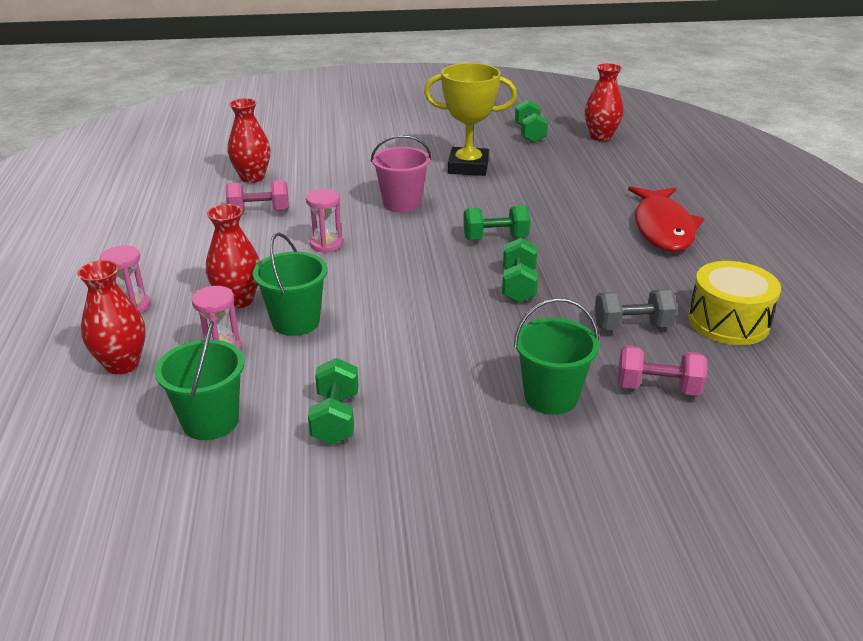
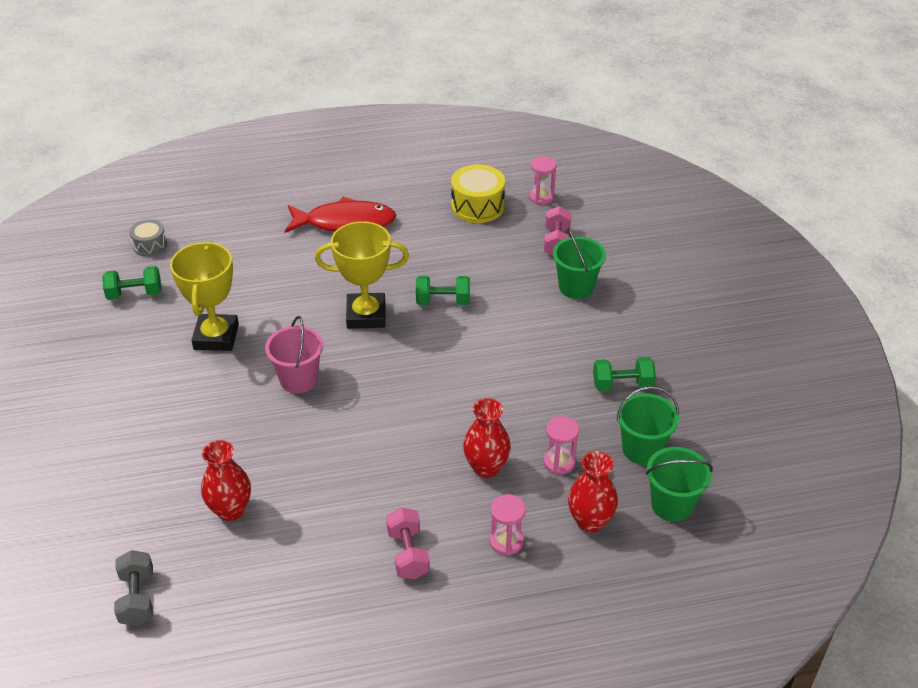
camera: 95 degrees left, 10 degrees up
pink dumbbell [226,180,289,213] -> pink dumbbell moved to [386,508,430,580]
green bucket [253,233,328,336] -> green bucket moved to [646,447,713,522]
pink hourglass [306,189,343,253] -> pink hourglass moved to [529,156,557,205]
green dumbbell [463,205,530,240] -> yellow trophy [315,221,409,329]
red vase [585,63,623,141] -> grey drum [129,219,167,257]
grey dumbbell [594,289,678,330] -> grey dumbbell moved to [114,550,153,626]

